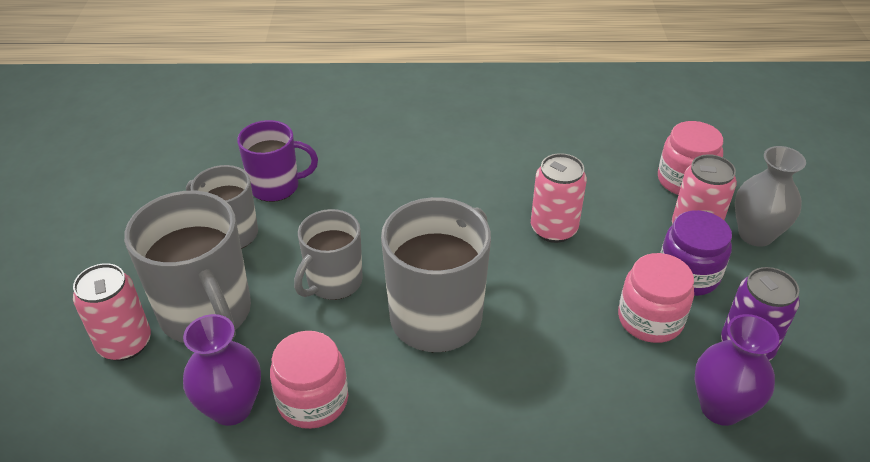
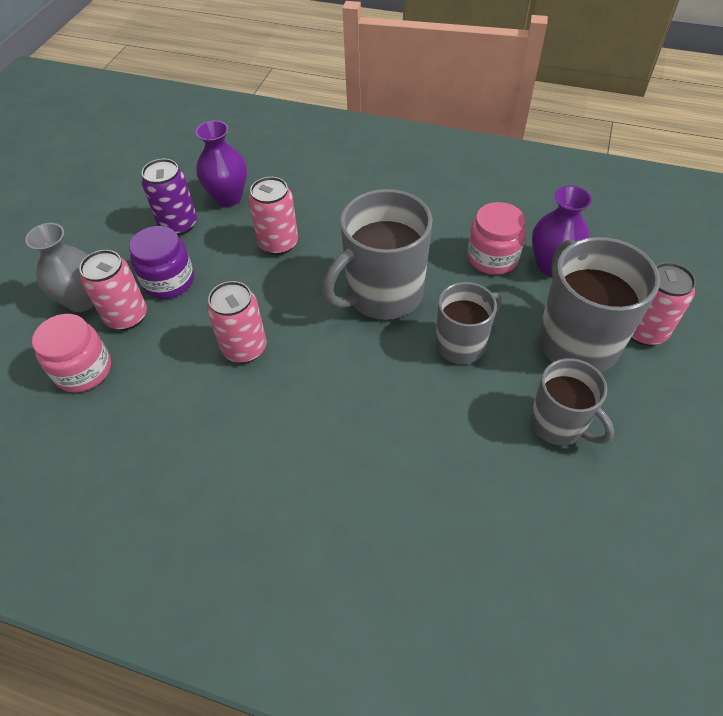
camera: 160 degrees left, 10 degrees up
purple mug [237,120,318,202] -> none
pink jar [618,253,694,343] -> none
none -> pink can [249,177,298,255]

